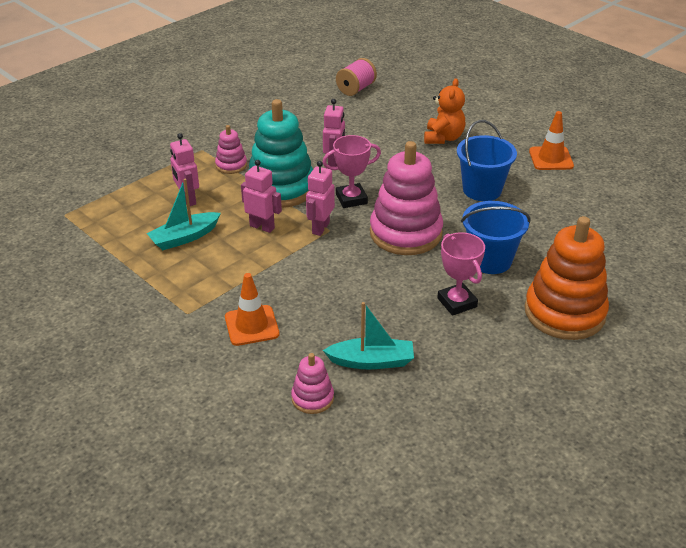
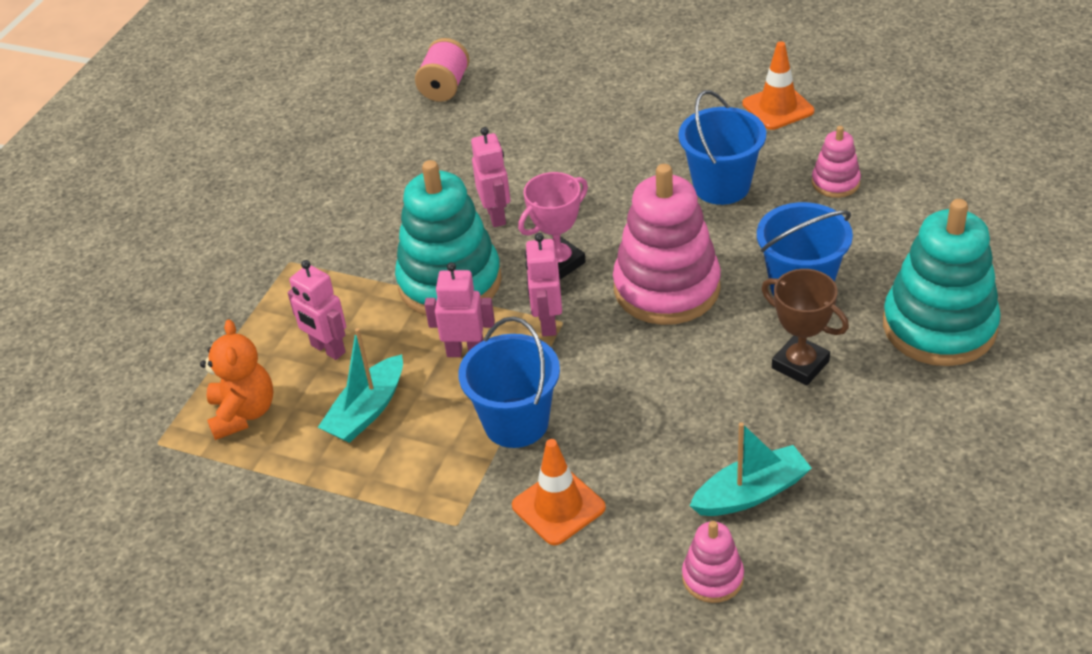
camera: 20 degrees left, 5 degrees up
pink stacking toy [215,125,247,174] -> pink stacking toy moved to [812,126,861,198]
orange teddy bear [424,78,465,144] -> orange teddy bear moved to [200,319,273,440]
pink trophy [437,232,485,316] -> brown trophy [762,269,849,386]
orange stacking toy [525,216,609,340] -> turquoise stacking toy [883,199,1001,366]
none -> blue bucket [458,317,560,448]

